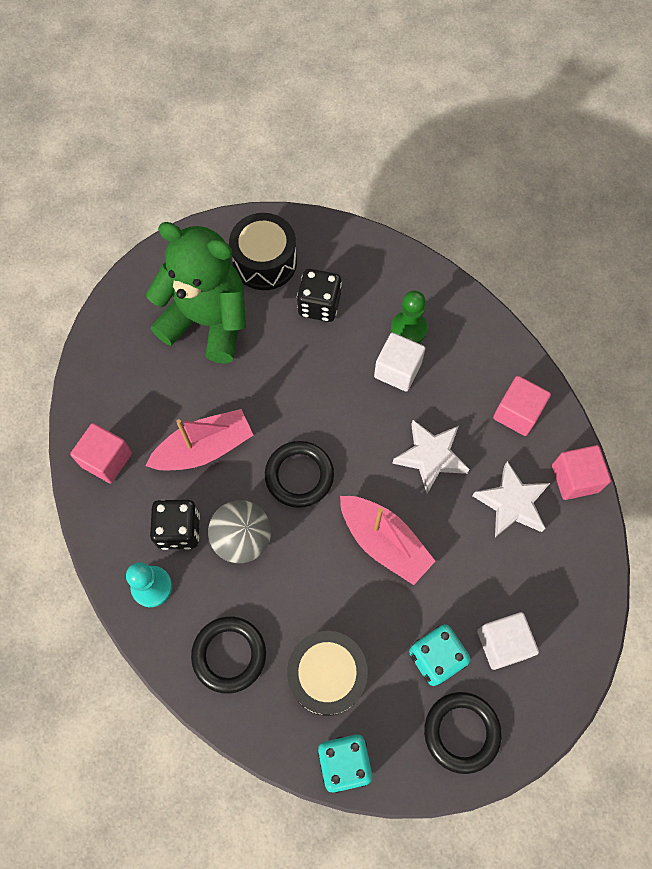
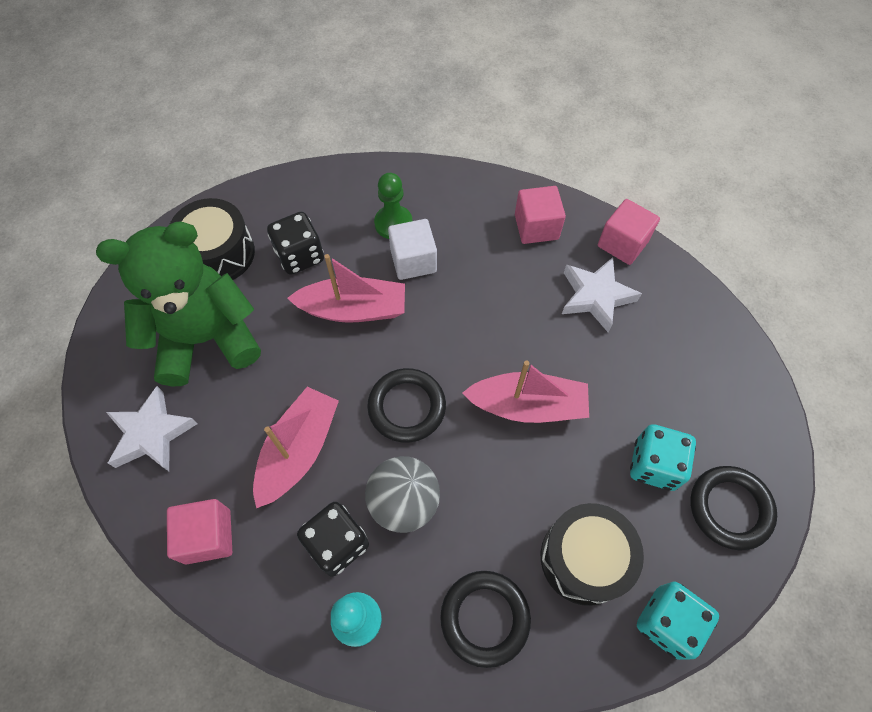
camera: 40 degrees left, 5 degrees down
white star [392,420,469,494] -> white star moved to [106,386,198,471]
white cube [477,612,539,670] -> none
none -> pink boat [287,254,405,323]

